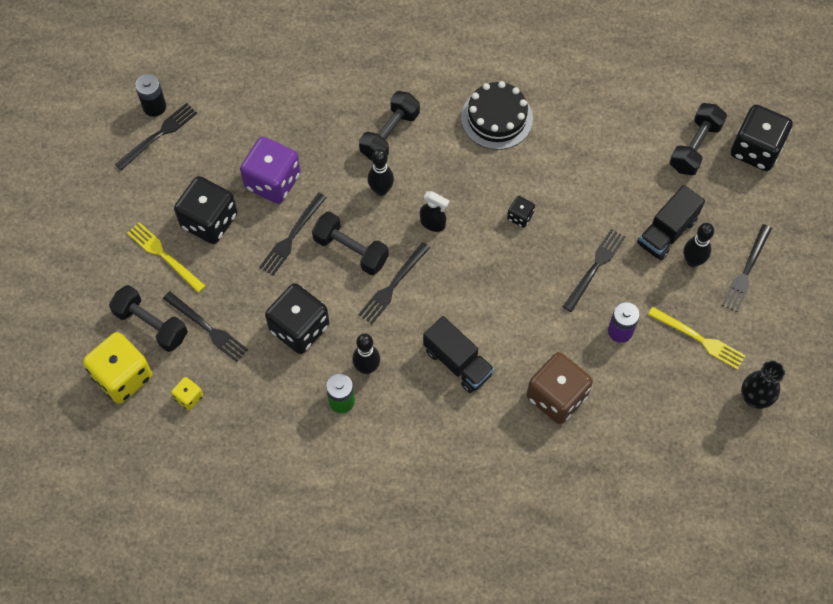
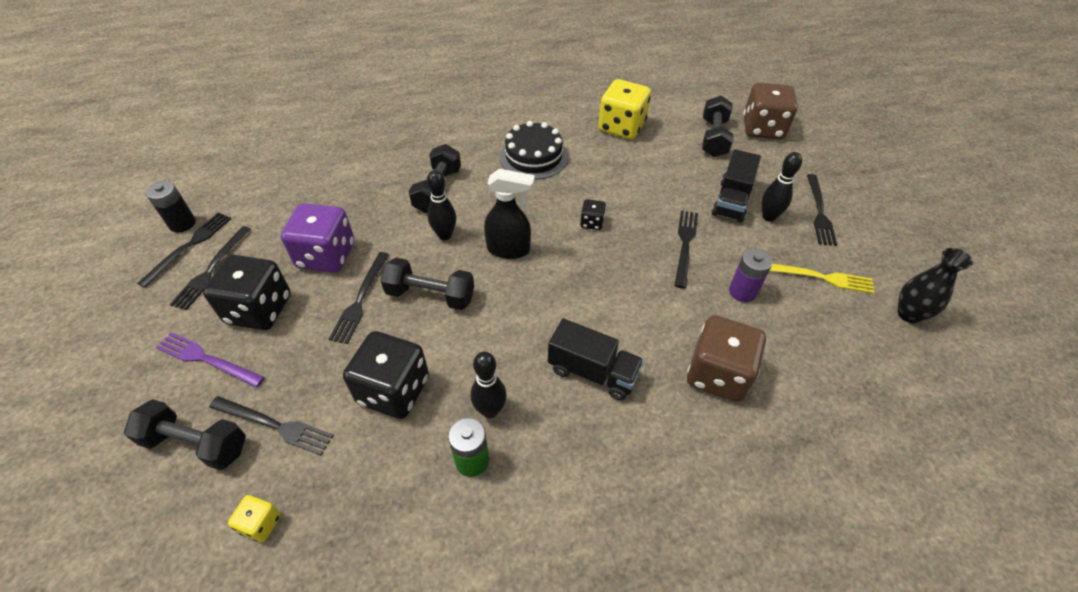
camera: 20 degrees left, 15 degrees down
yellow dice [83,332,152,404] -> yellow dice moved to [598,79,651,139]
yellow fork [127,222,206,293] -> purple fork [156,332,265,388]
black fork [358,242,430,324] -> black fork moved to [169,226,251,310]
black spray bottle [420,191,450,232] -> black spray bottle [484,169,535,259], size x1.52
black dice [731,105,793,171] -> brown dice [743,82,798,140]

